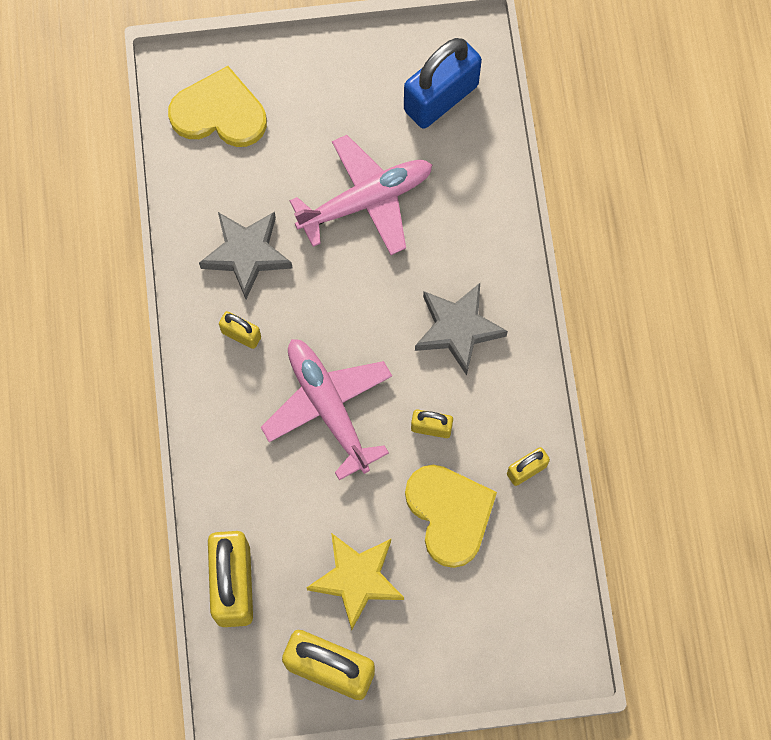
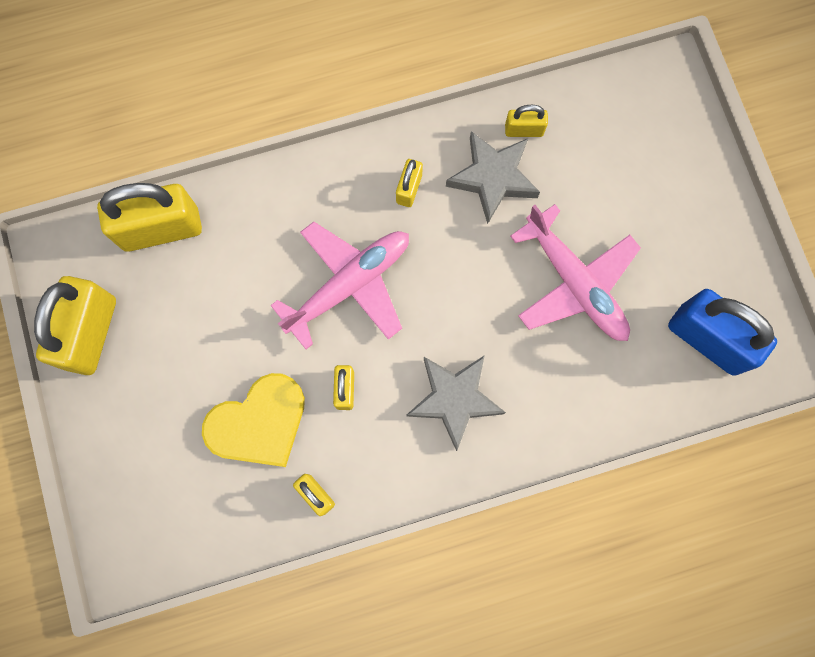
camera: 80 degrees right, 5 degrees up
yellow heart [168,66,267,147] -> none
yellow star [306,533,404,630] -> none
none -> yellow padlock [505,105,548,137]

